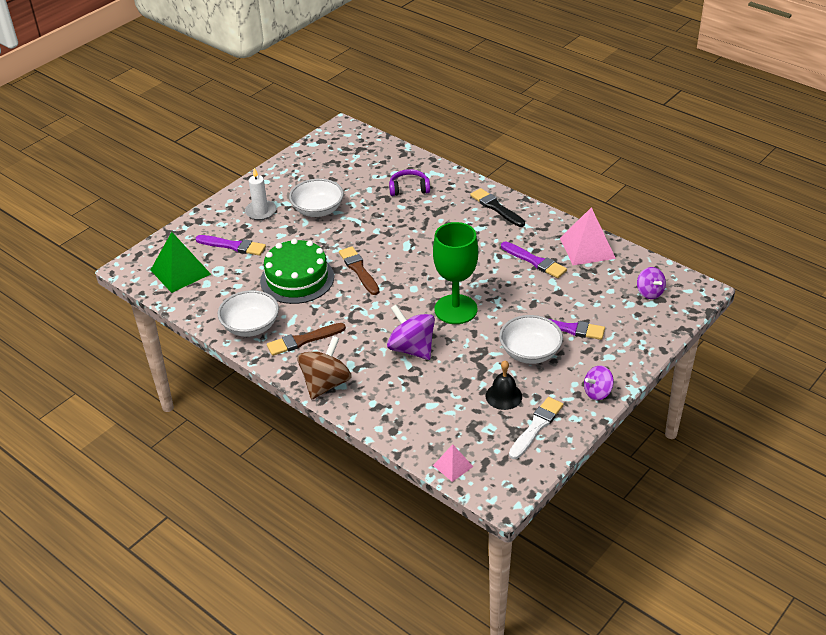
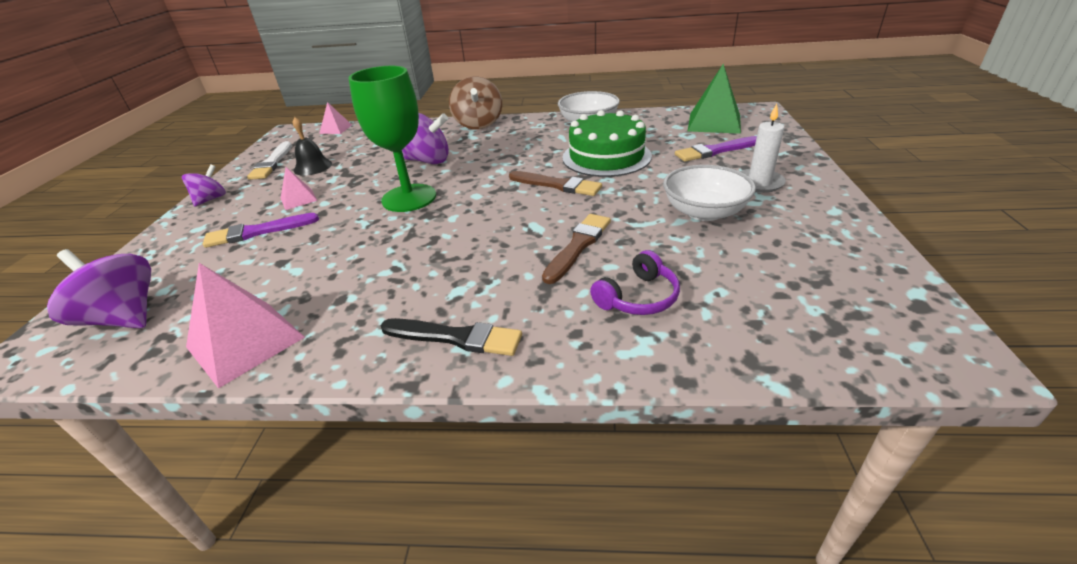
camera: 145 degrees right, 5 degrees down
brown brush [267,323,346,356] -> brown brush moved to [542,214,611,284]
white bowl [499,315,563,364] -> pink pyramid [281,167,318,210]
purple brush [501,242,567,278] -> none
purple spinning top [637,267,666,299] -> purple spinning top [47,249,151,328], size x1.66

